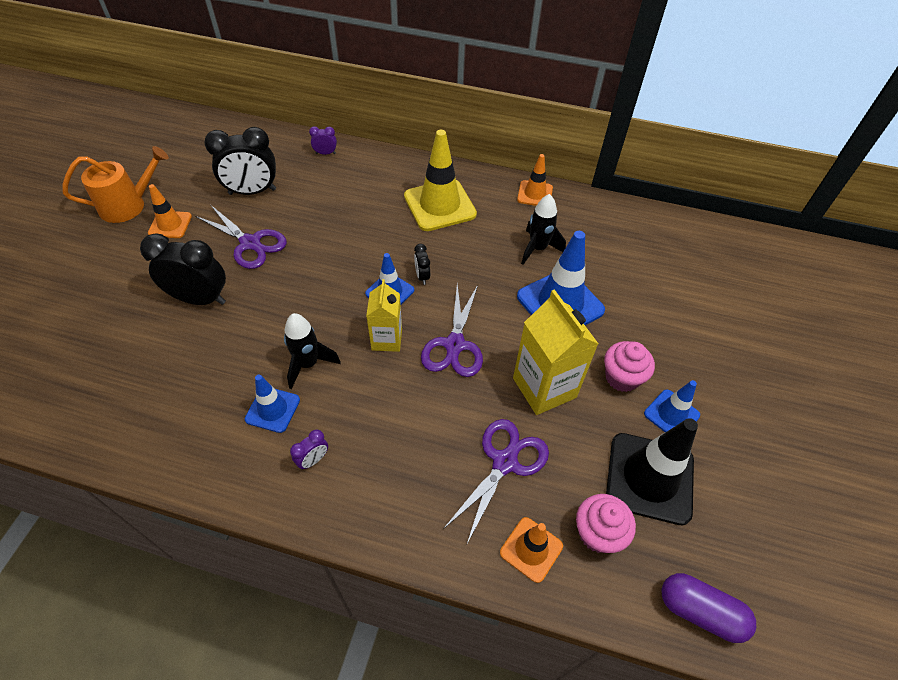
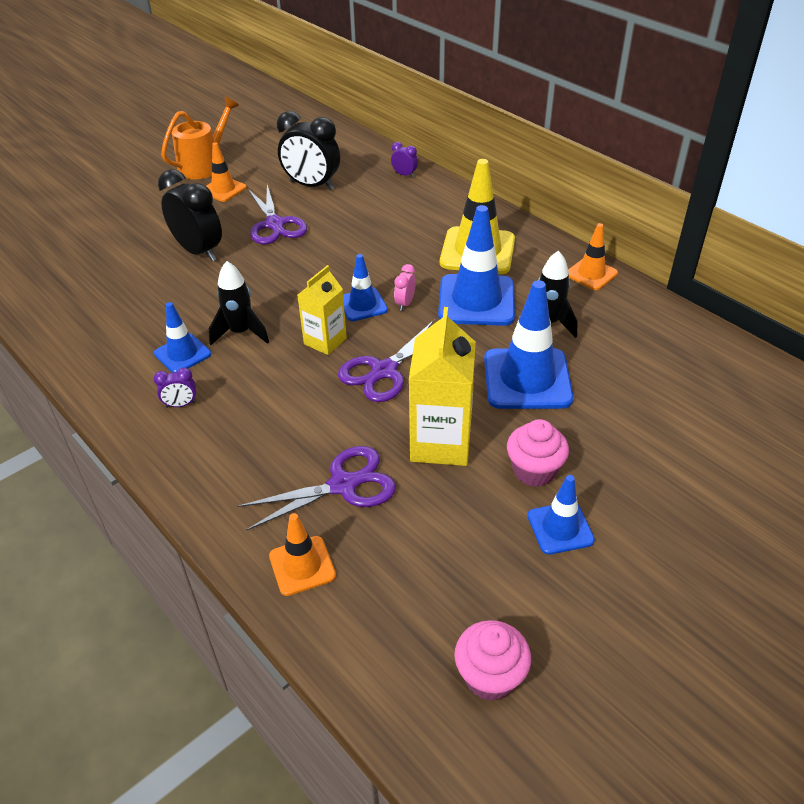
camera: 35 degrees right, 10 degrees down
orange watering can [63,146,169,223] -> orange watering can turned 60 degrees counterclockwise [161,97,239,179]
black clock [414,244,430,285] -> pink clock [394,264,416,311]
pink cupcake [576,494,636,553] -> pink cupcake moved to [454,620,531,701]
black traffic cone [606,418,698,525] -> none
purple capsule [662,573,756,643] -> none
none -> blue traffic cone [438,205,515,326]

